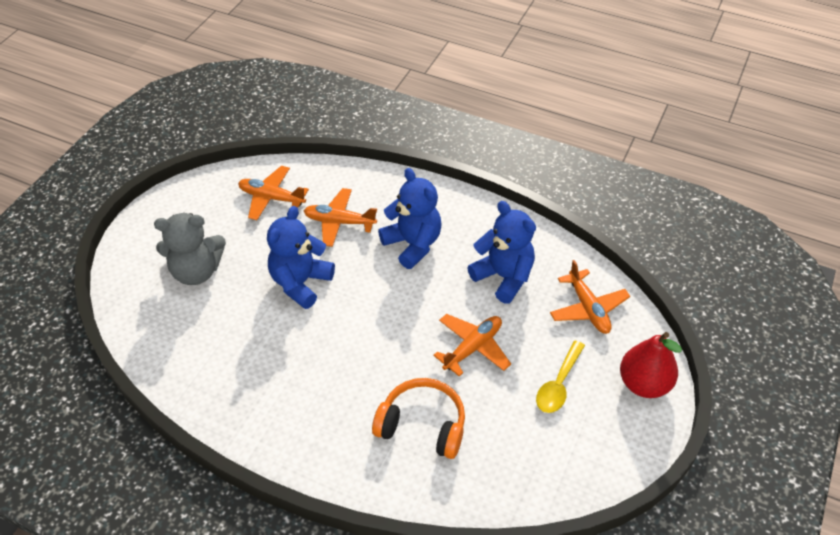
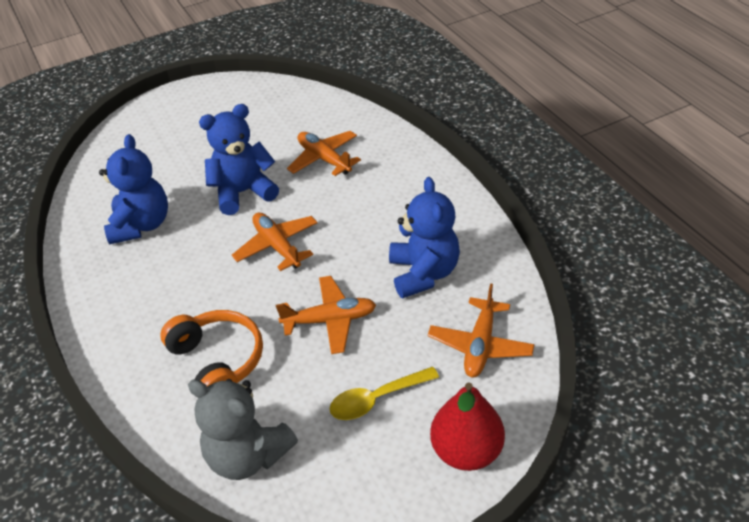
camera: 40 degrees right, 5 degrees down
grey teddy bear [154,213,226,285] -> grey teddy bear moved to [188,379,298,480]
orange plane [238,166,309,220] -> orange plane moved to [232,212,318,271]
blue teddy bear [378,168,442,269] -> blue teddy bear moved to [99,134,168,244]

